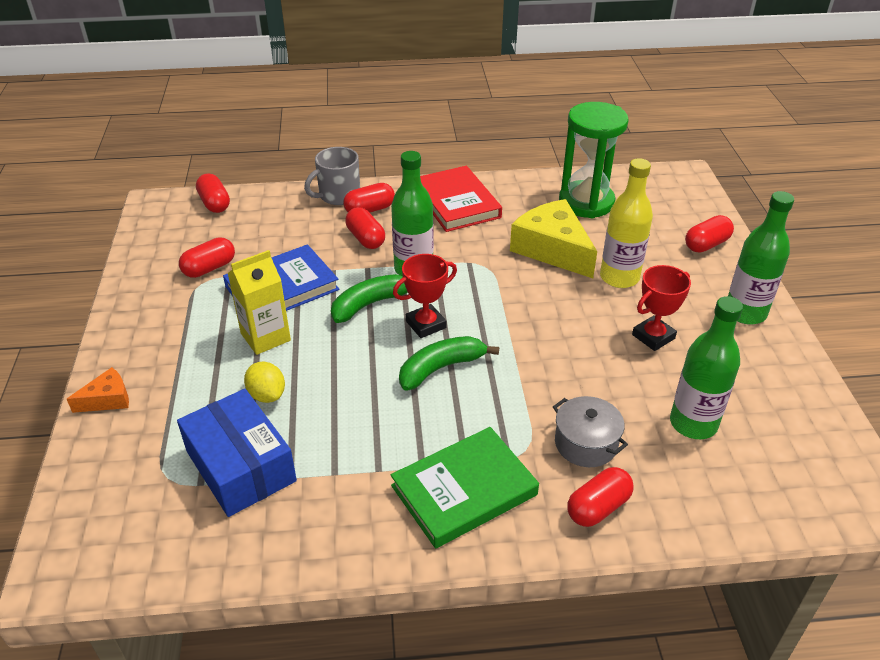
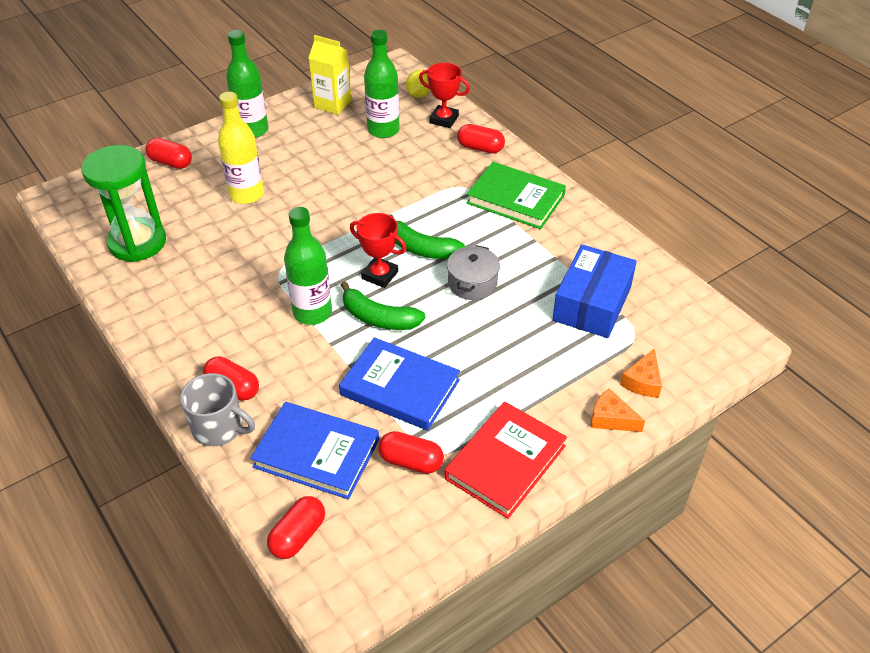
camera: 120 degrees left, 5 degrees up
yellow carton [227,250,291,355] -> yellow carton moved to [309,35,351,115]
yellow lemon [244,362,285,403] -> yellow lemon moved to [406,70,430,97]
red capsule [345,207,385,249] -> none
red book [420,166,502,232] -> red book moved to [444,402,567,519]
yellow cheese [510,199,597,278] -> none
grey pot [553,396,628,467] -> grey pot moved to [447,245,500,300]
red trophy [632,265,691,351] -> red trophy moved to [419,63,470,128]
none -> blue book [250,402,379,499]
none -> orange cheese [620,348,662,398]

